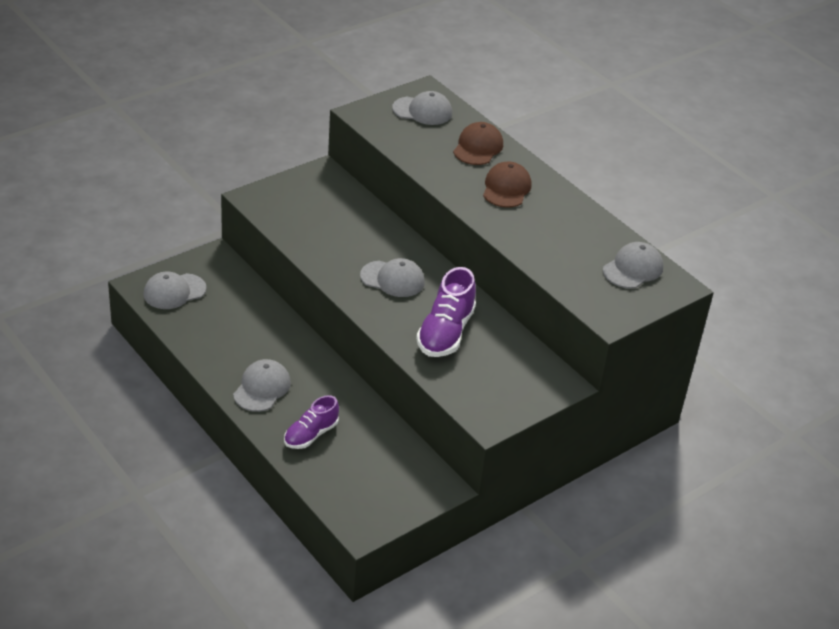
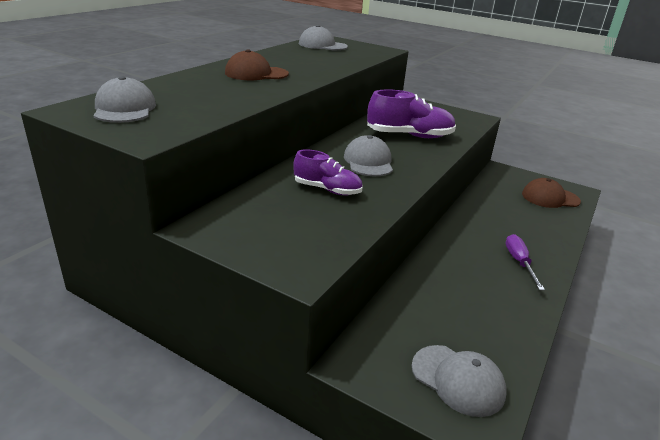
camera: 110 degrees left, 10 degrees down
grey cap [233,359,291,412] -> purple screwdriver [505,234,545,290]
purple shoe [284,395,339,449] -> purple shoe moved to [293,150,362,195]
brown cap [453,122,503,165] -> brown cap moved to [522,178,581,208]

